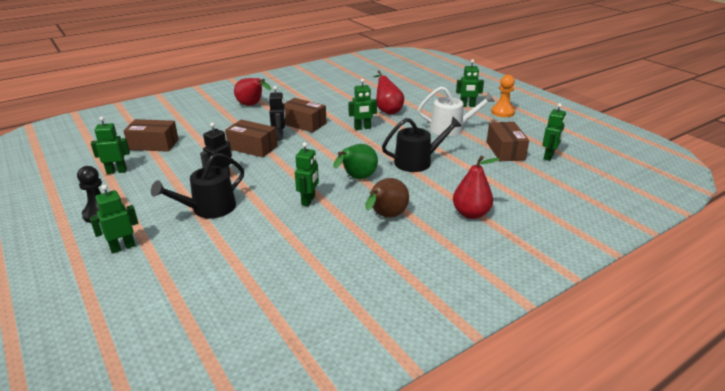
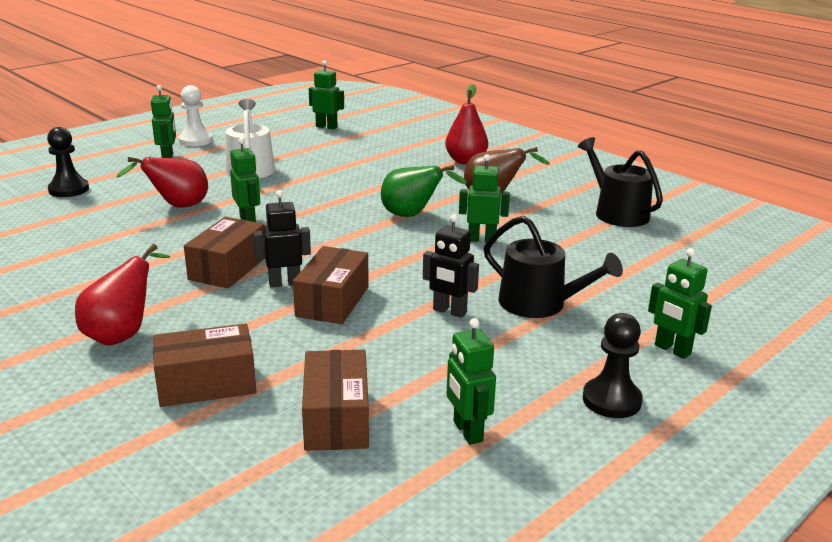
camera: 100 degrees left, 5 degrees down
black watering can [382,117,462,172] -> black watering can moved to [578,137,663,227]
brown box [487,122,529,161] -> brown box moved to [153,324,256,407]
orange pawn [491,75,515,117] -> white pawn [178,85,213,146]
none -> black pawn [47,127,89,197]

